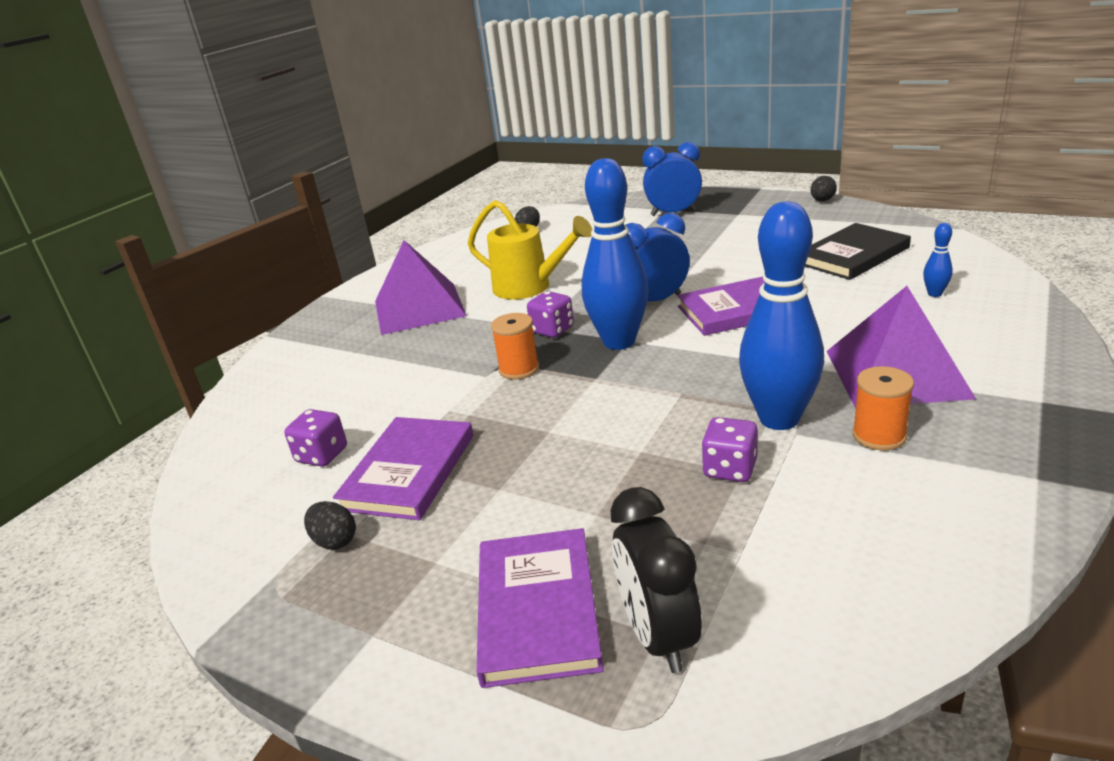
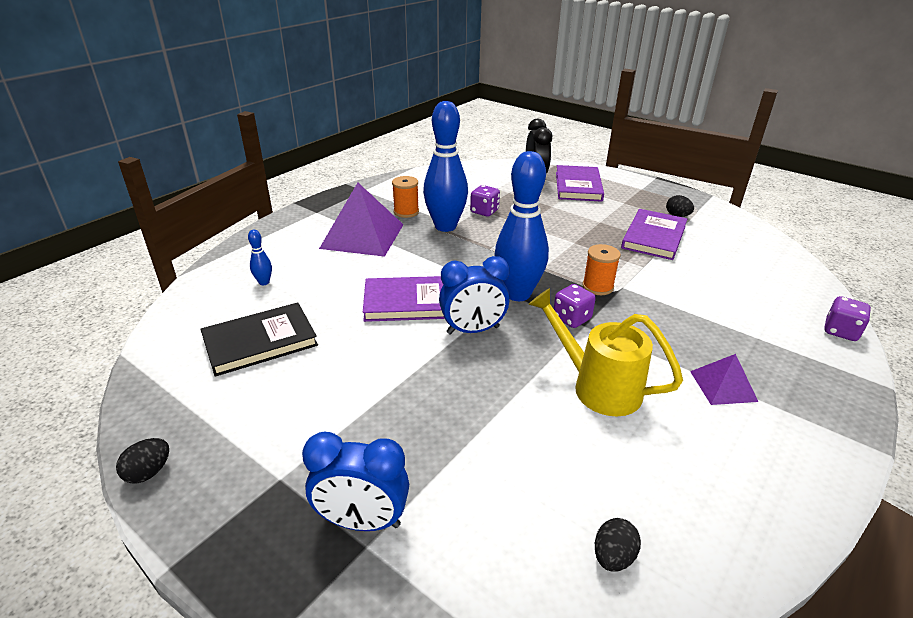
camera: 175 degrees left, 5 degrees up
purple dice [284,409,347,467] -> purple dice moved to [824,296,871,341]
purple pyramid [375,240,467,335] -> purple pyramid [690,354,758,405], size x0.52

